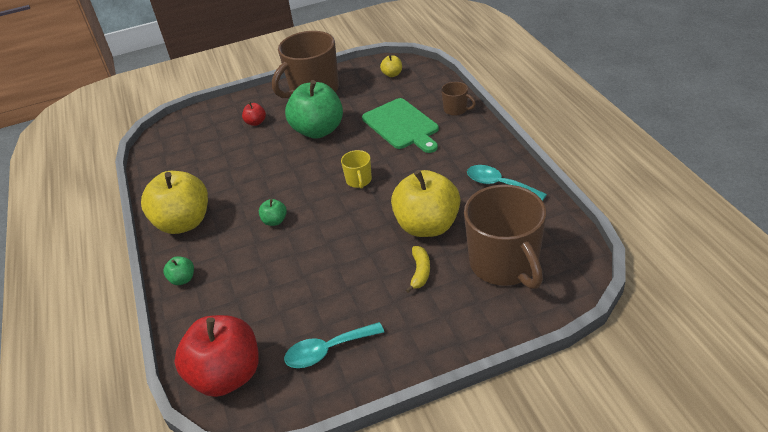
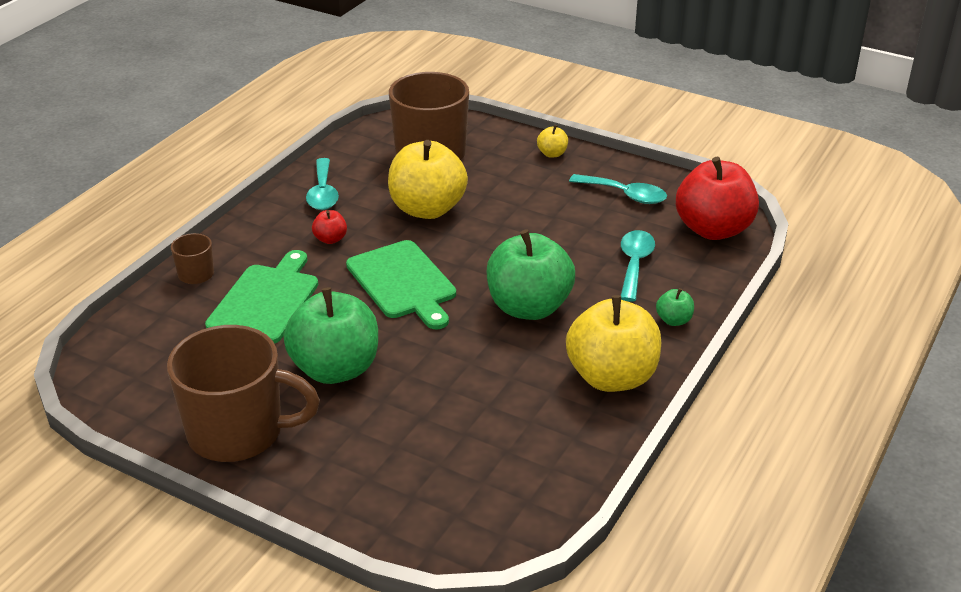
camera: 135 degrees left, 5 degrees down
red apple [242,102,266,126] -> red apple moved to [312,210,347,244]
green apple [259,199,287,226] -> green apple [487,230,575,320], size x2.35
yellow mug [341,150,372,189] -> green cutting board [346,240,456,329]
yellow apple [380,55,402,77] -> yellow apple moved to [537,125,568,158]
yellow banana [406,246,430,293] -> none
none -> turquoise spoon [621,230,655,302]

